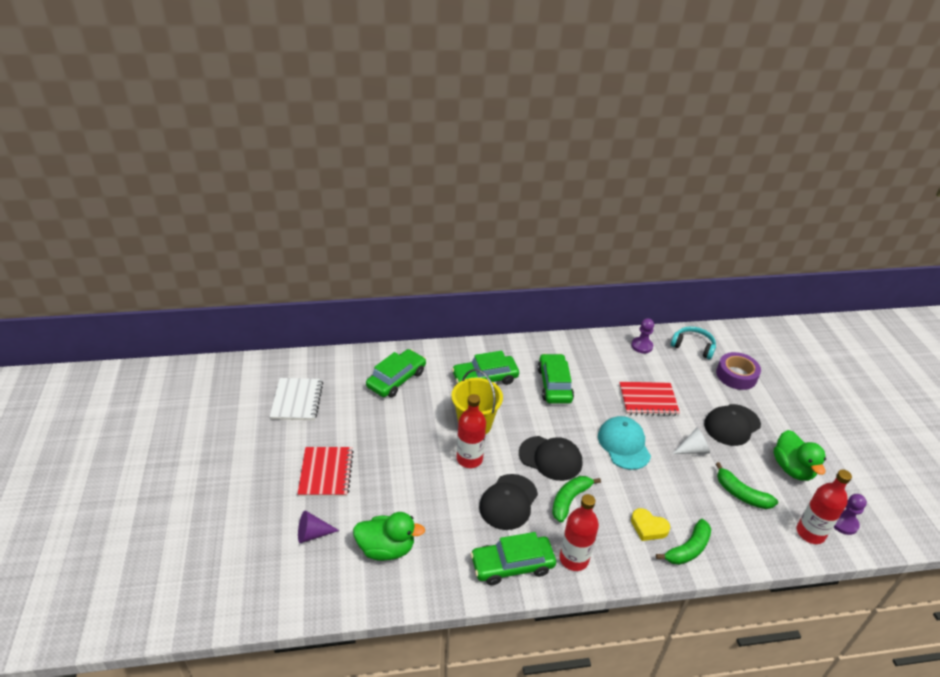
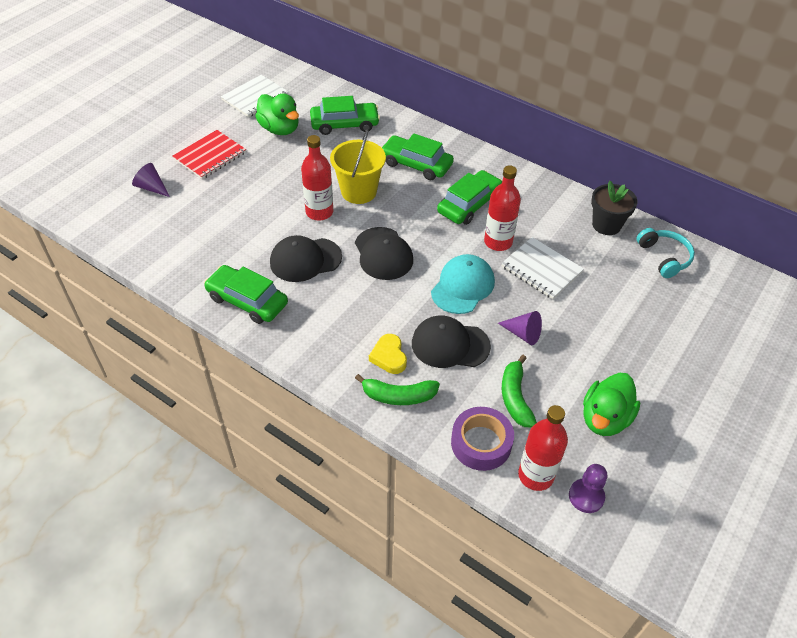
camera: 45 degrees right, 10 degrees up
green duck [353,512,425,561] -> green duck moved to [255,94,299,135]
green banana [552,476,601,522] -> none
red bottle [560,494,599,571] -> red bottle moved to [484,165,521,251]
red notebook [619,382,680,416] -> white notebook [501,237,584,299]
purple pawn [631,318,654,353] -> black flower pot [591,181,637,235]
white cone [672,428,710,454] -> purple cone [498,311,542,345]
black cap [704,404,761,446] -> black cap moved to [412,316,491,368]
purple tape [716,352,761,390] -> purple tape moved to [451,407,514,471]

